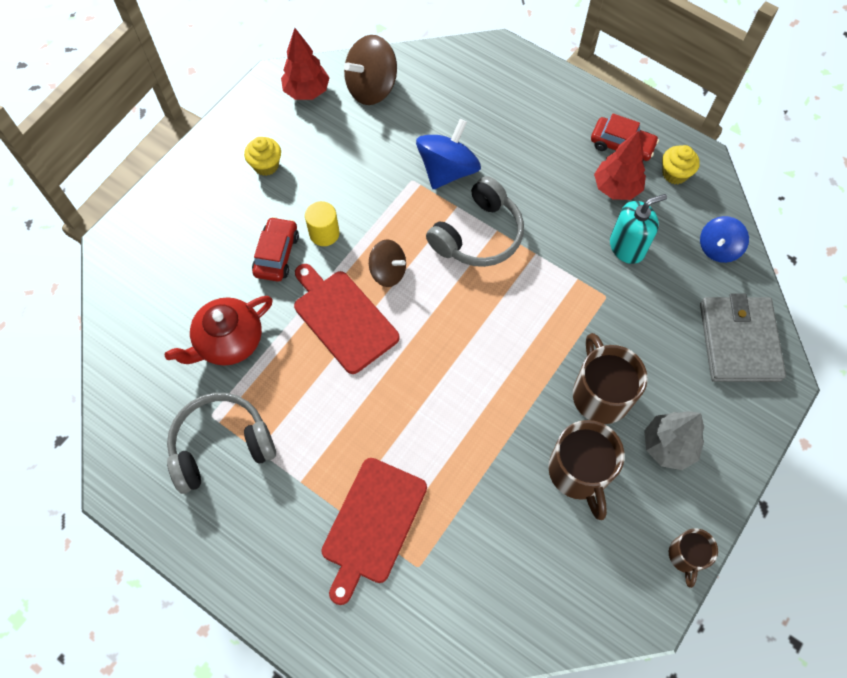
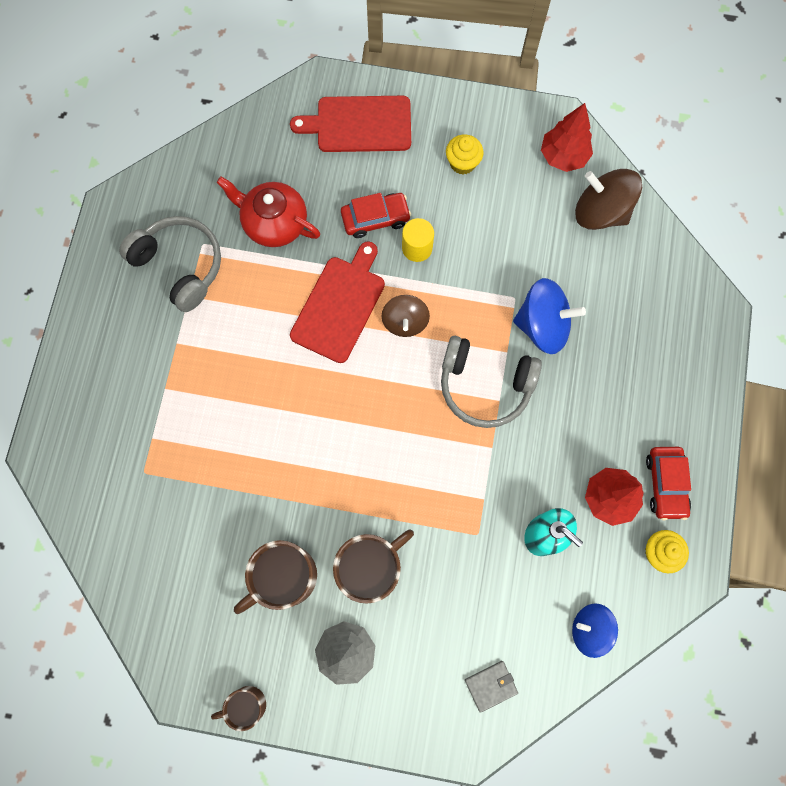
camera: 65 degrees right, 10 degrees up
red cutting board [321,458,427,605] -> red cutting board moved to [290,96,411,152]
grey wallet [700,294,786,382] -> grey wallet [465,661,518,713], size x0.45

